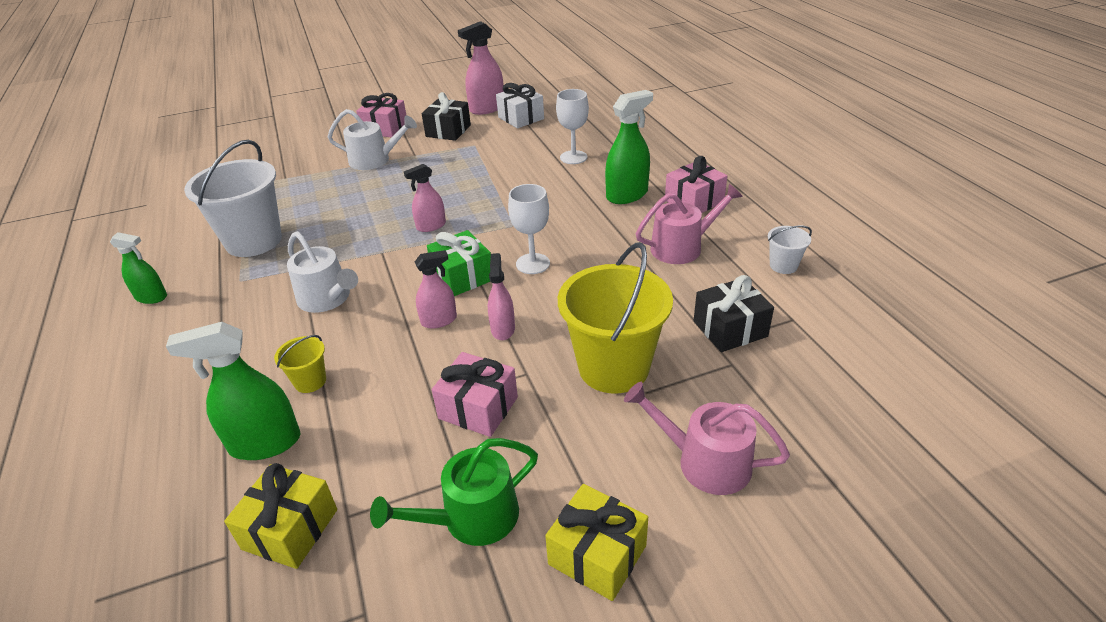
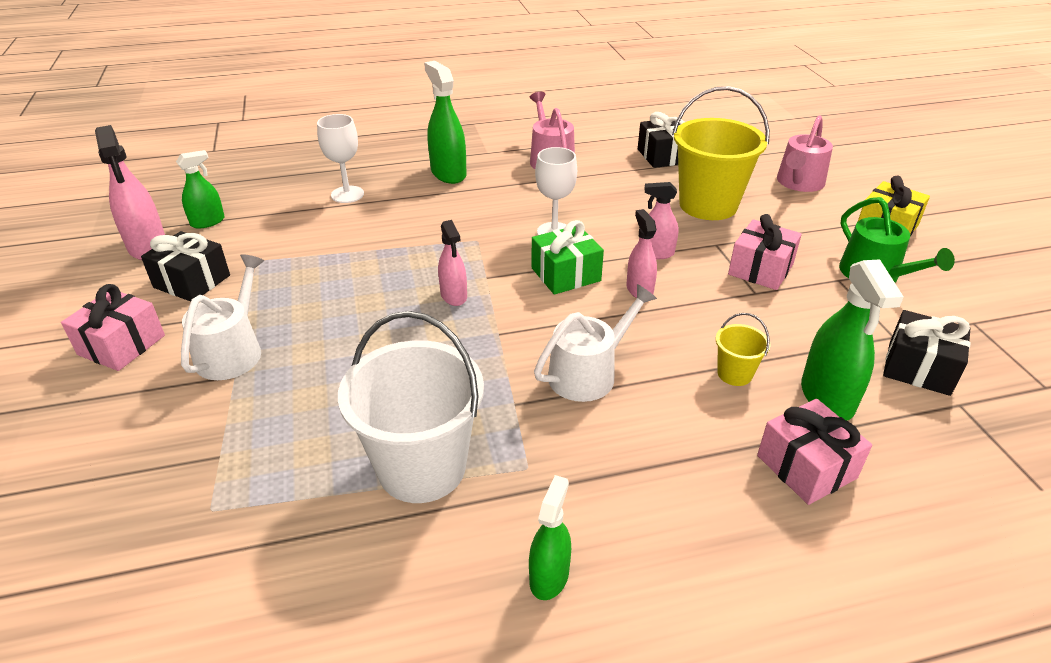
camera: 85 degrees left, 0 degrees up
yellow gift [224,463,337,569] -> black gift [883,310,971,396]
white gift [496,83,544,128] -> green spray bottle [176,150,225,229]
pink gift [665,156,727,213] -> pink gift moved to [757,399,872,505]
white bucket [768,225,812,274] -> none

